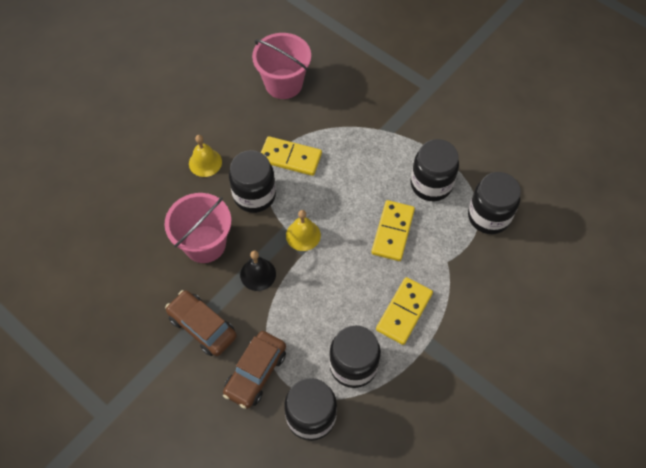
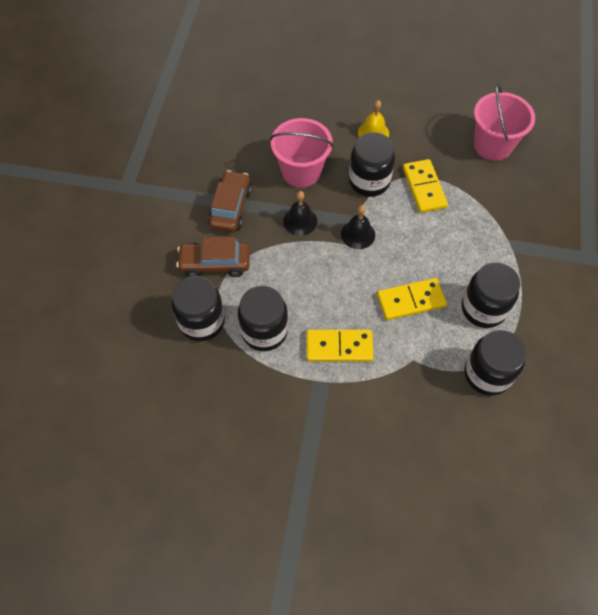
camera: 60 degrees right, 0 degrees up
yellow bell [286,210,321,251] -> black bell [341,205,375,249]

